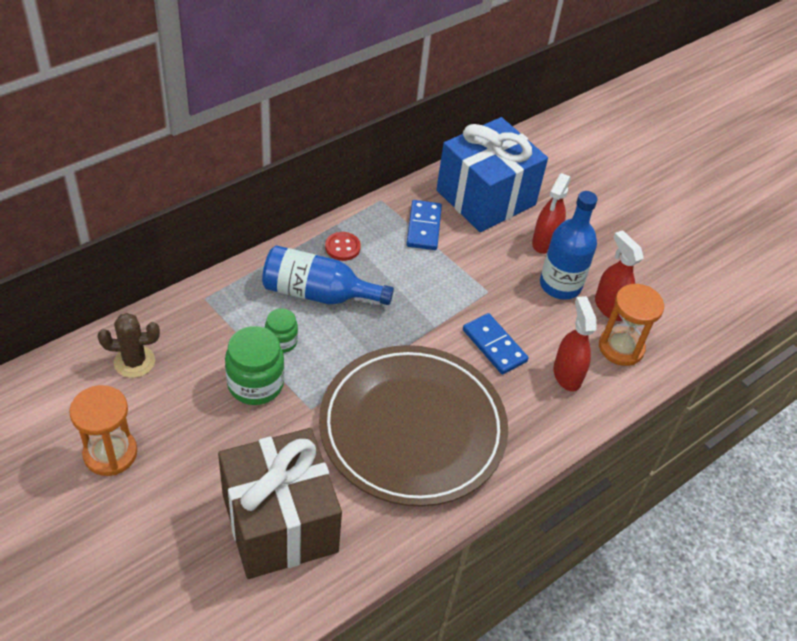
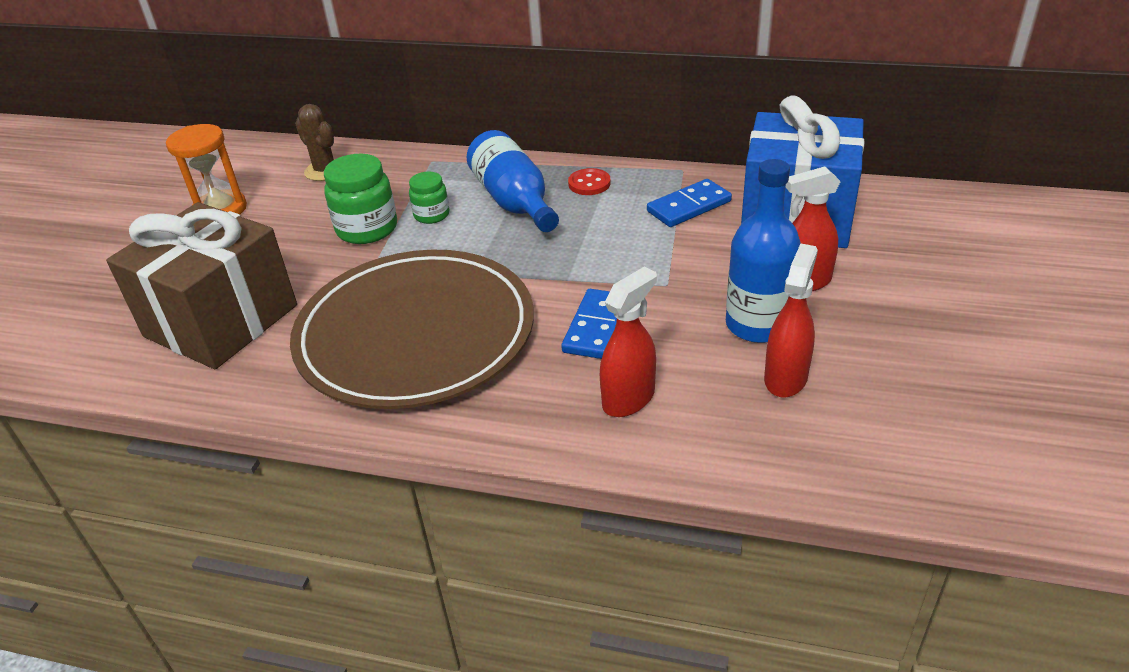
camera: 60 degrees right, 10 degrees down
orange hourglass [599,284,664,366] -> none

